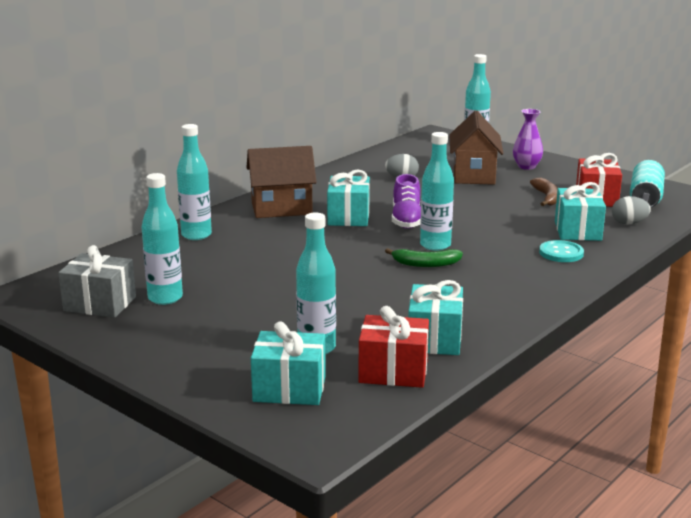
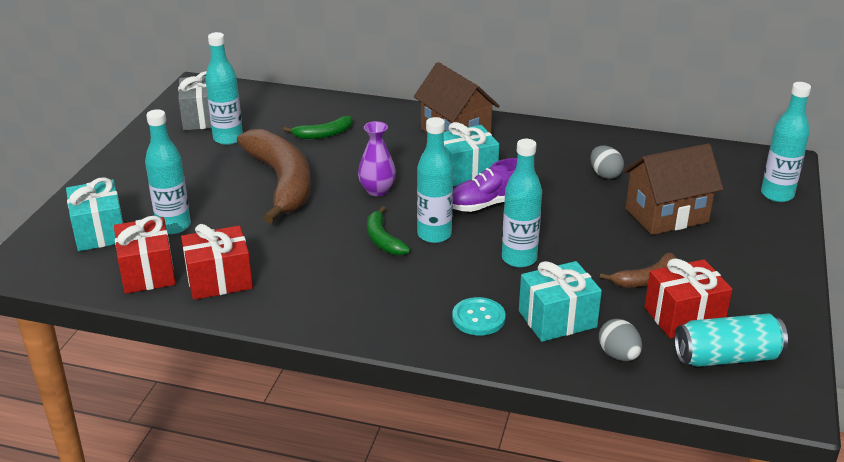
camera: 65 degrees right, 10 degrees up
turquoise bottle [177,124,212,240] -> turquoise bottle moved to [502,139,542,268]
turquoise gift [408,280,463,355] -> red gift [181,224,253,300]
purple vase [513,109,543,170] -> purple vase moved to [358,121,396,196]
none -> brown banana [237,129,311,224]
none -> green banana [283,116,353,139]

